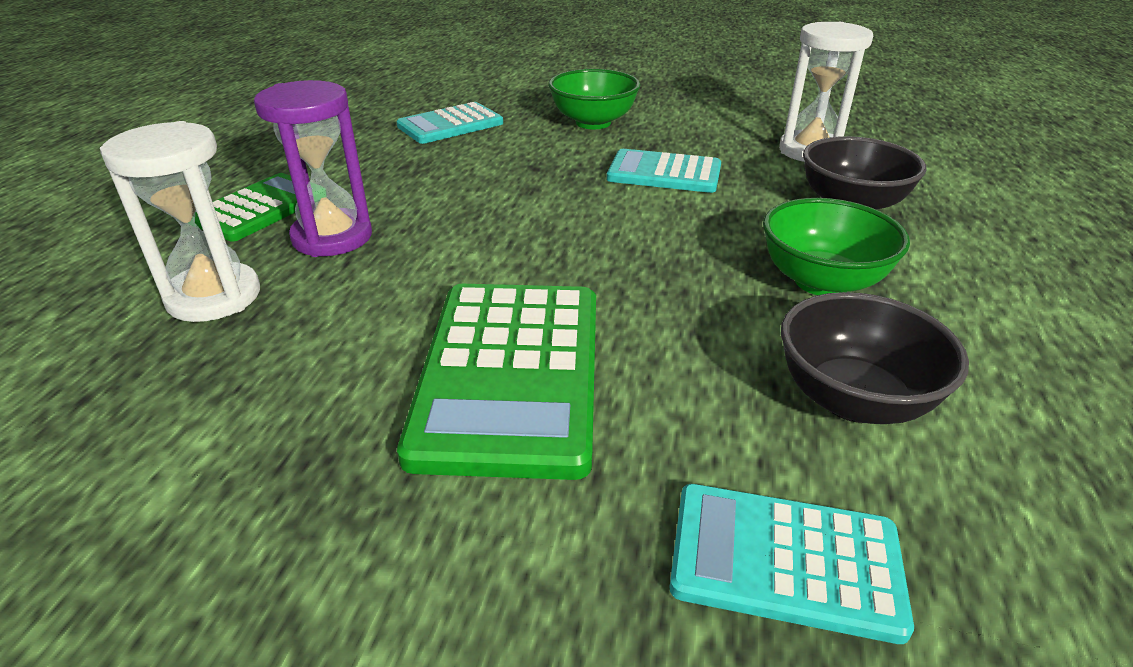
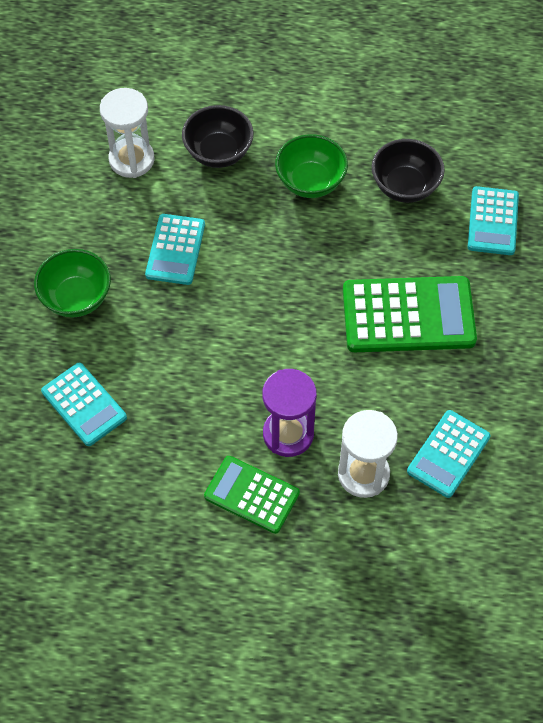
camera: 95 degrees left, 25 degrees up
none -> turquoise calculator [407,410,491,498]

